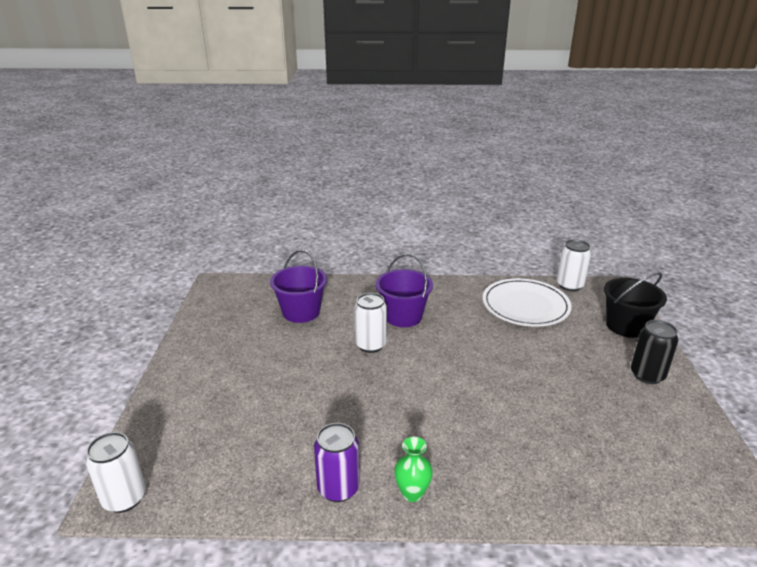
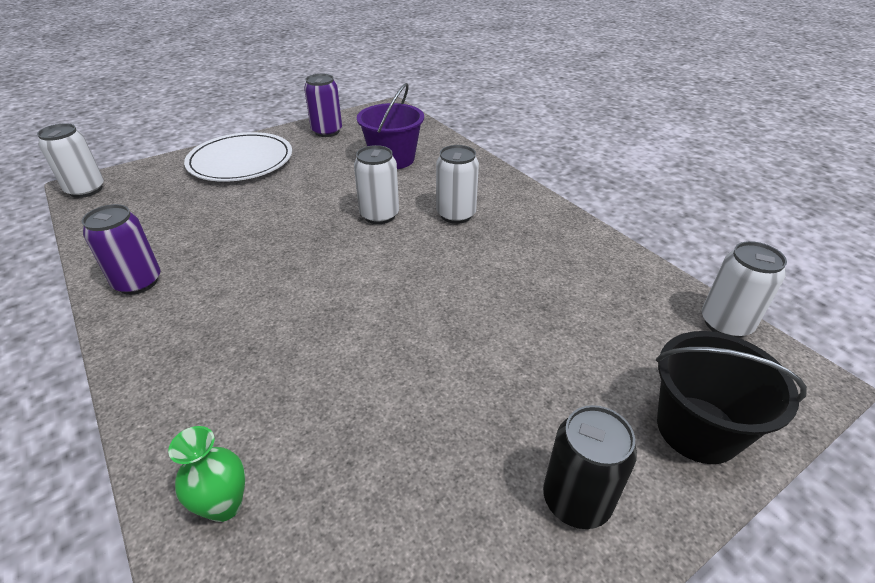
camera: 55 degrees right, 10 degrees up
purple bucket [376,254,433,327] -> white can [436,145,479,224]
green vase [394,437,433,502] -> green vase moved to [168,426,245,522]
white plate [483,278,572,327] -> white plate moved to [184,132,292,182]
none -> purple can [304,74,342,137]

